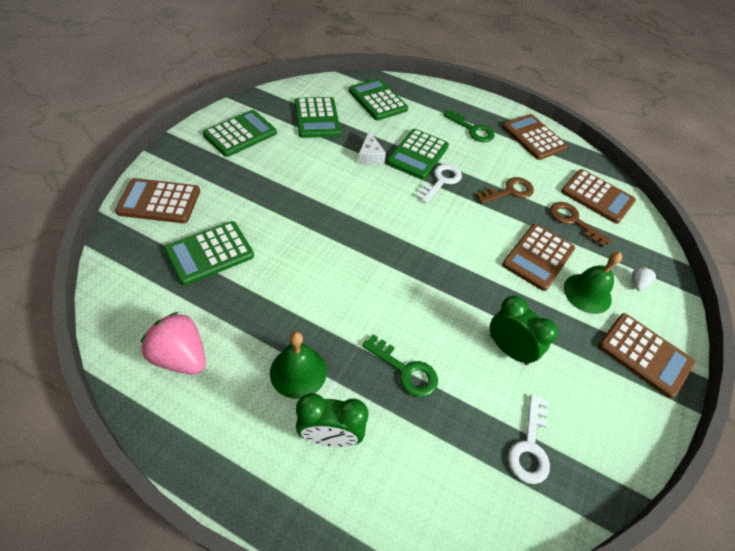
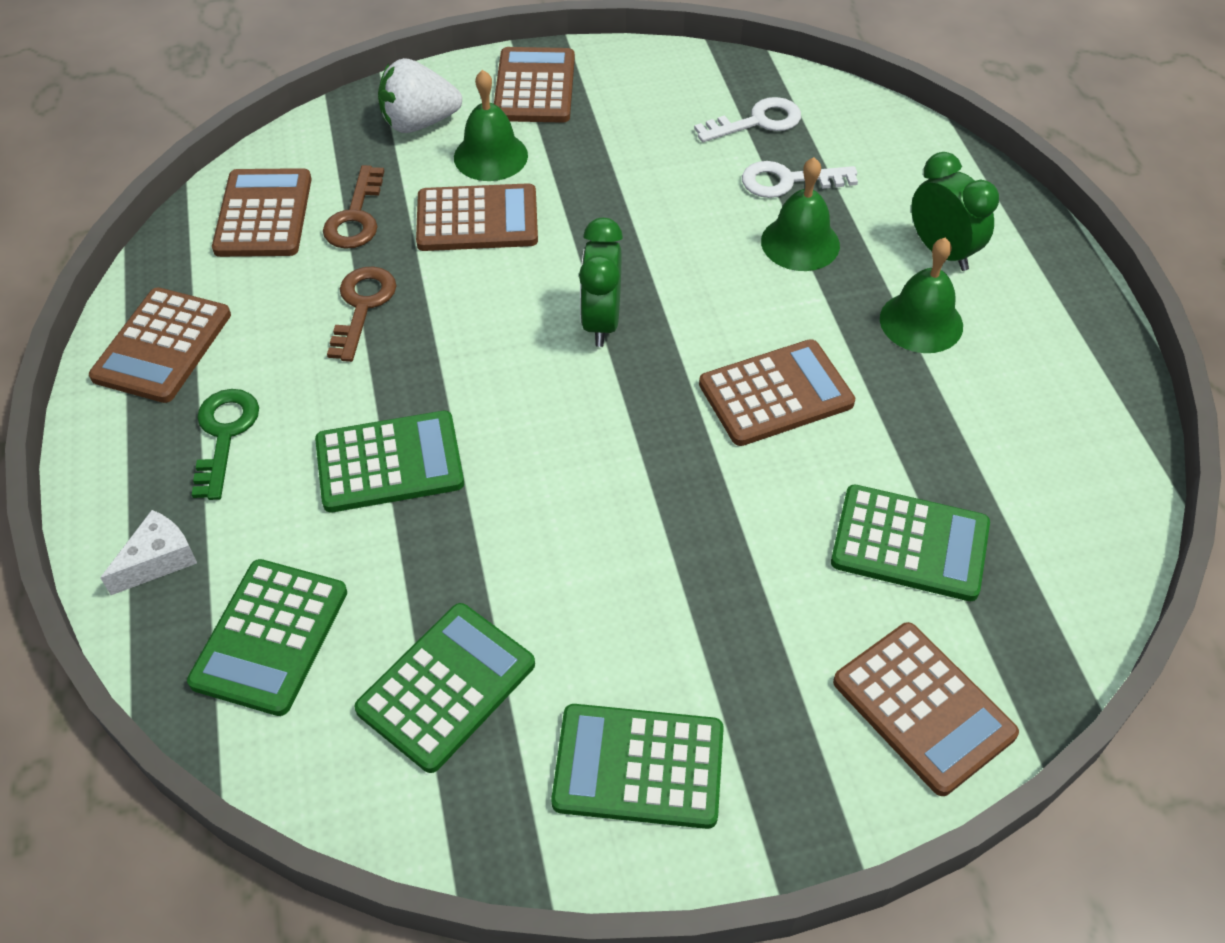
camera: 125 degrees left, 0 degrees up
pink strawberry [141,312,206,375] -> none
white cheese [358,130,386,165] -> white cheese moved to [100,510,197,595]
green key [362,334,438,397] -> green bell [761,157,840,271]
white key [416,164,462,203] -> white key moved to [742,161,858,198]
brown key [476,177,534,204] -> brown key turned 75 degrees clockwise [327,266,396,362]
green clock [490,296,558,365] -> green clock moved to [579,218,623,347]
white strawberry [632,266,656,291] -> white strawberry [378,58,462,133], size x2.13
none -> brown calculator [699,339,855,446]

